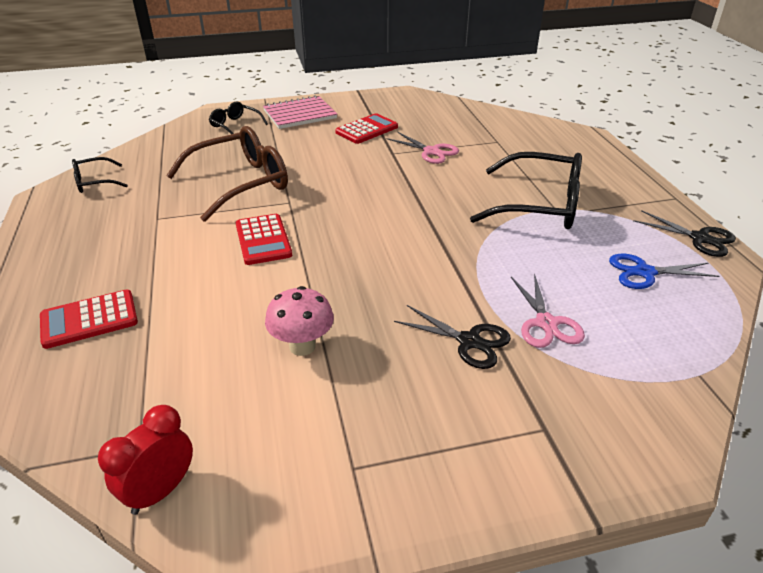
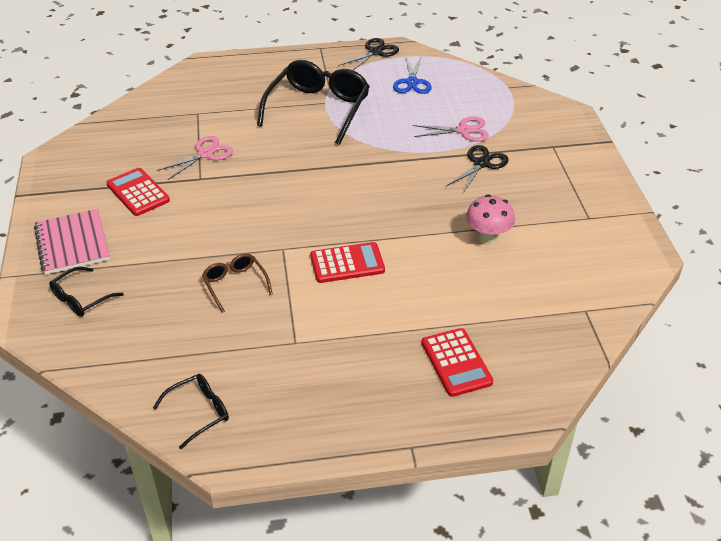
camera: 85 degrees left, 5 degrees up
black glasses [72,157,128,193] -> black glasses turned 105 degrees counterclockwise [153,374,229,449]
red clock [98,405,193,515] -> none
brown glasses [166,126,288,222] -> brown glasses [202,253,273,313], size x0.50

